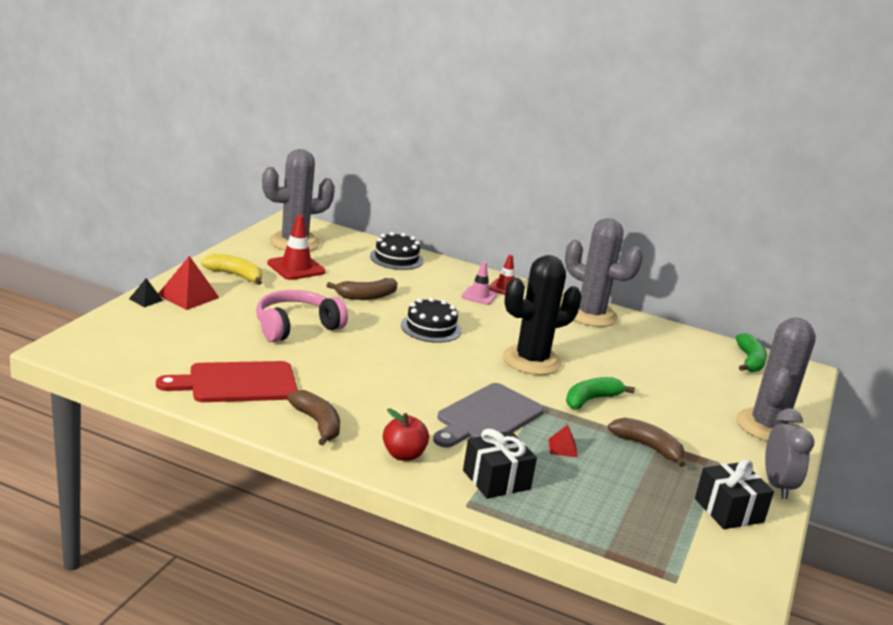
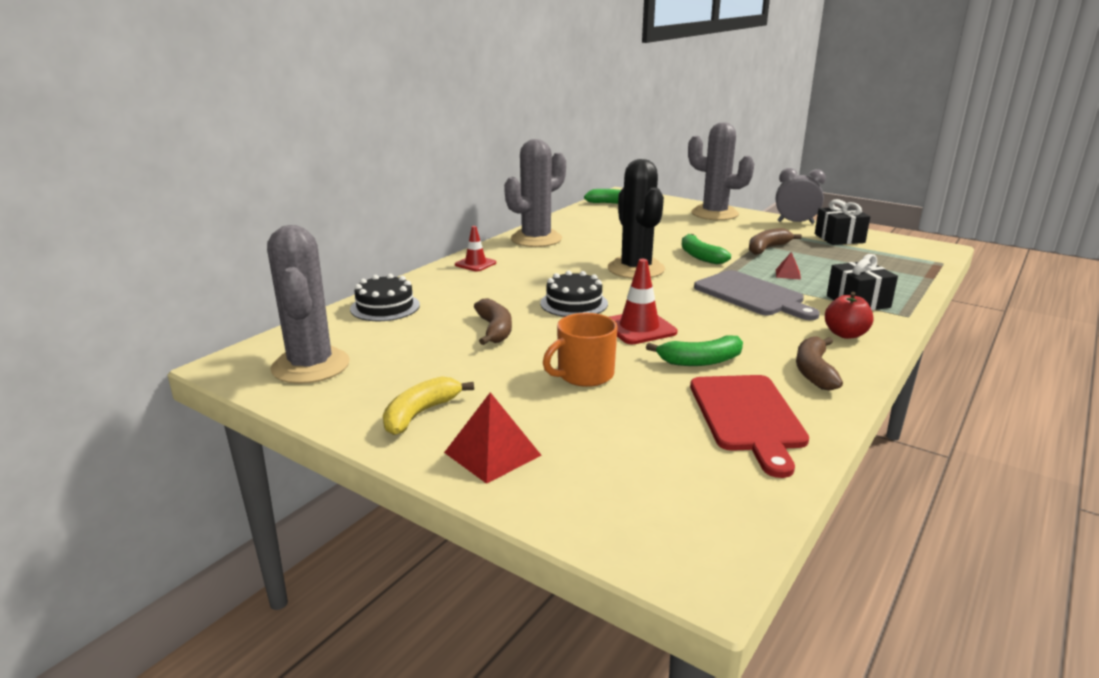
camera: 75 degrees left, 0 degrees up
black pyramid [129,278,163,307] -> none
pink headphones [256,290,348,342] -> orange mug [543,313,618,387]
red traffic cone [267,215,326,280] -> red traffic cone moved to [610,259,677,344]
brown banana [287,390,340,446] -> brown banana turned 60 degrees counterclockwise [796,336,843,390]
pink traffic cone [462,261,497,305] -> none
none -> green banana [646,336,743,366]

